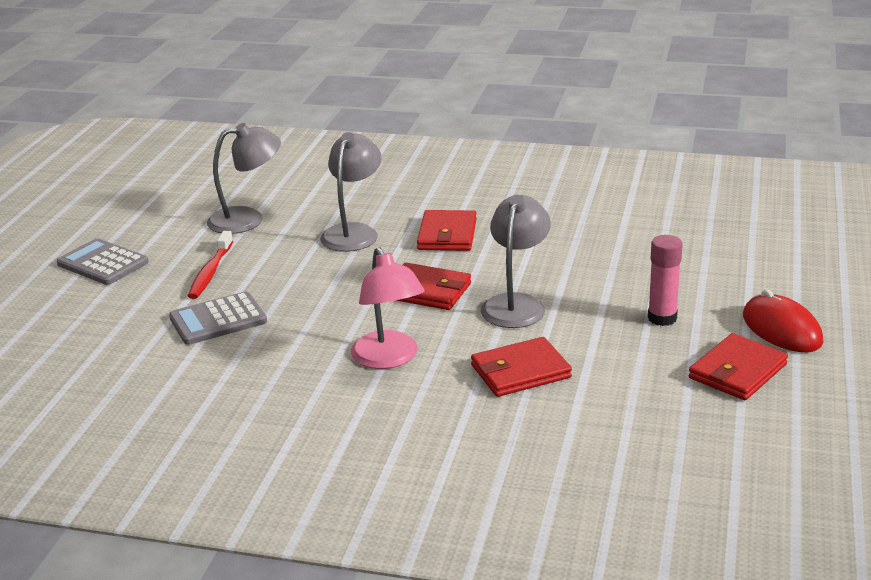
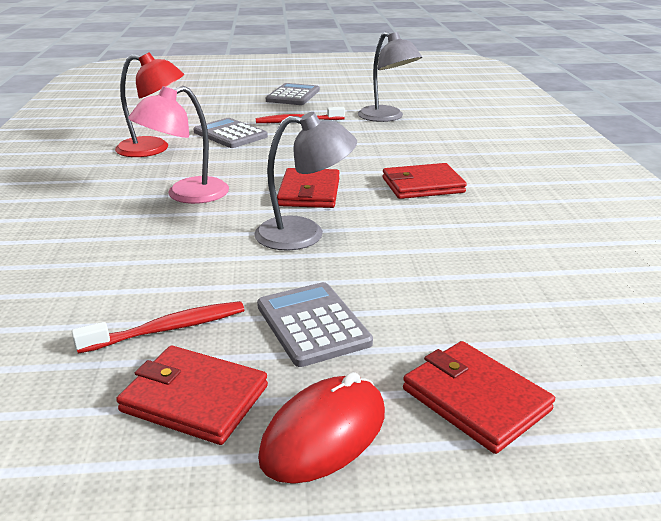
camera: 70 degrees right, 0 degrees up
grey lamp [320,132,382,252] -> none
red wallet [471,337,572,397] -> red wallet moved to [403,341,555,454]
pink glue stick [648,235,683,326] -> grey calculator [257,282,373,367]
none -> red toothbrush [72,301,244,354]
none -> red lamp [115,52,184,157]

